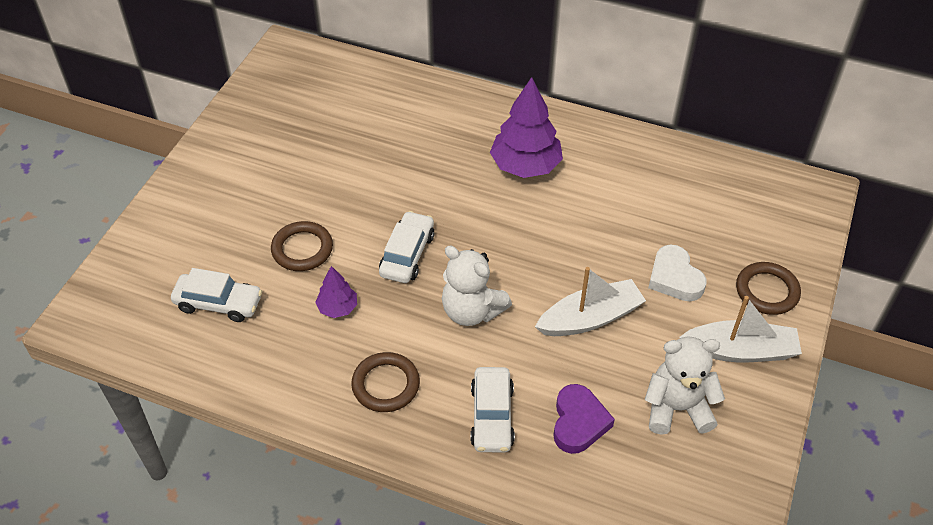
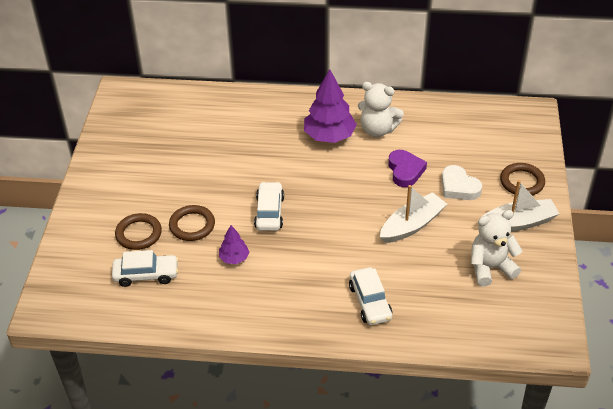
camera: 15 degrees left, 5 degrees down
brown ring [351,352,420,412] -> brown ring moved to [115,213,162,250]
white teddy bear [442,246,512,326] -> white teddy bear moved to [358,82,404,137]
purple heart [553,384,615,454] -> purple heart moved to [388,150,427,187]

